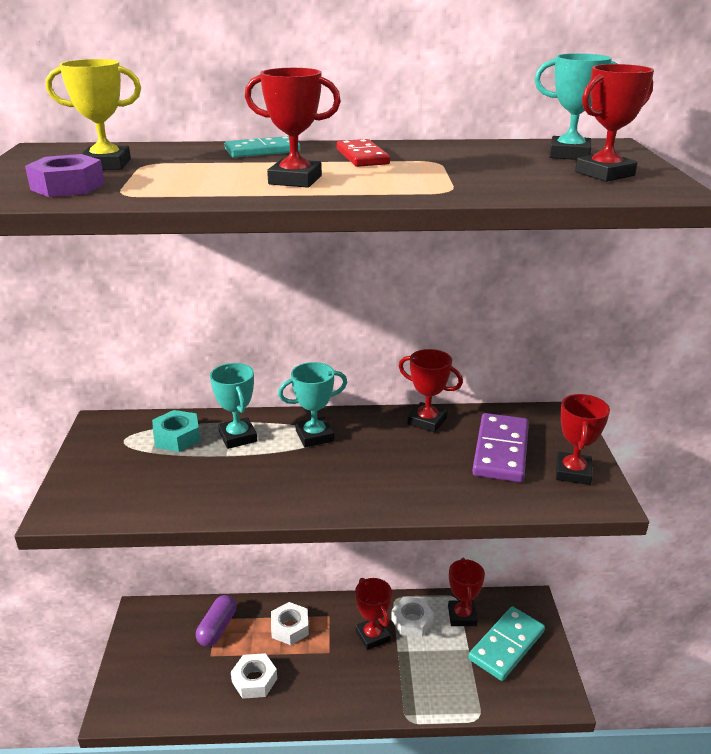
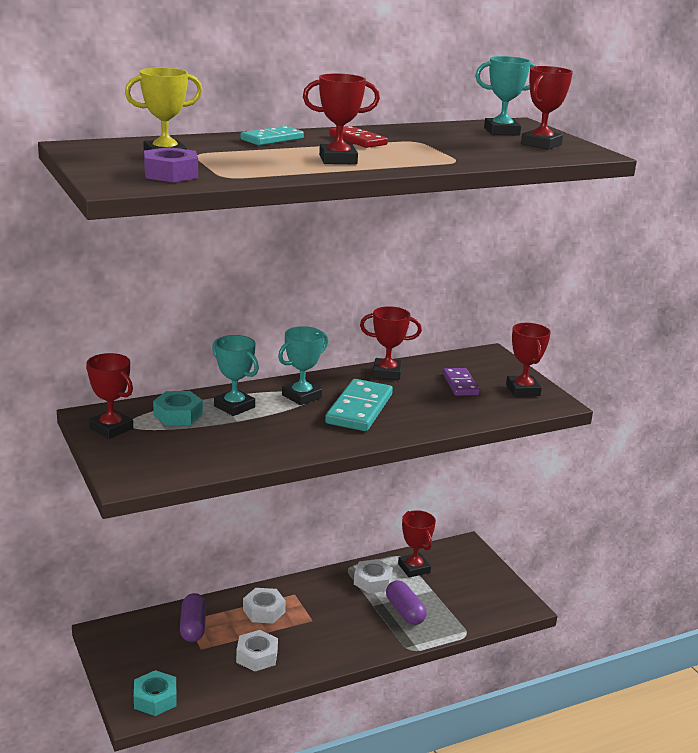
camera: 25 degrees left, 5 degrees down
red trophy [355,578,392,650] -> red trophy moved to [86,353,133,439]
turquoise domino [468,606,545,681] -> turquoise domino moved to [325,379,393,431]
purple domino [472,413,529,482] -> purple domino [443,368,480,396], size x0.61
none -> turquoise nut [134,670,177,716]
none -> purple capsule [386,580,427,625]

